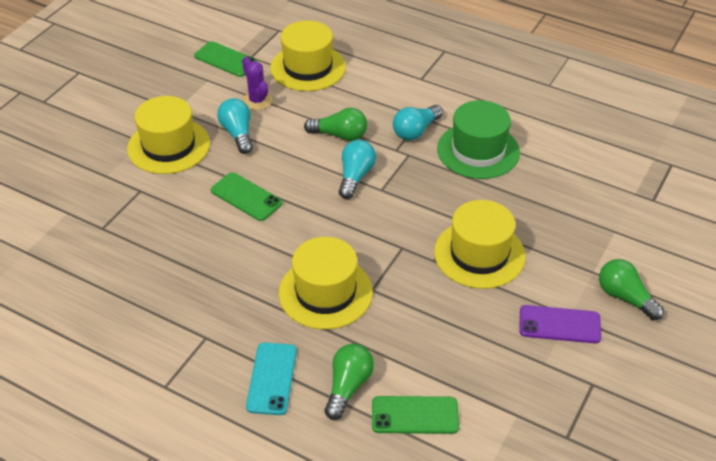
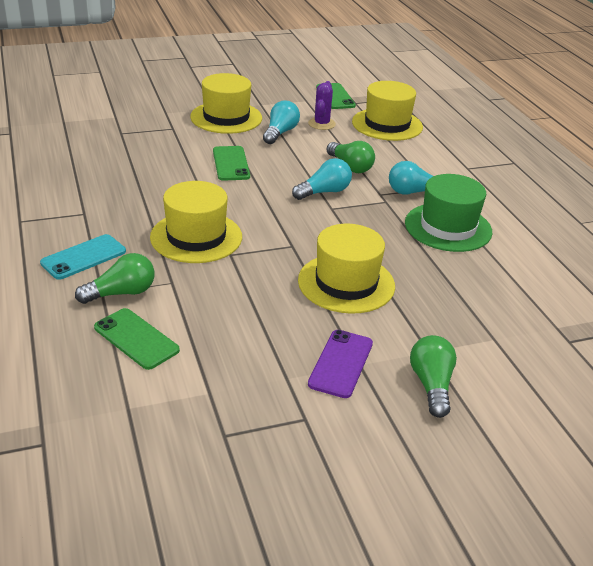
camera: 40 degrees right, 10 degrees down
purple phone [519,305,601,344] -> purple phone turned 60 degrees clockwise [308,330,373,398]

